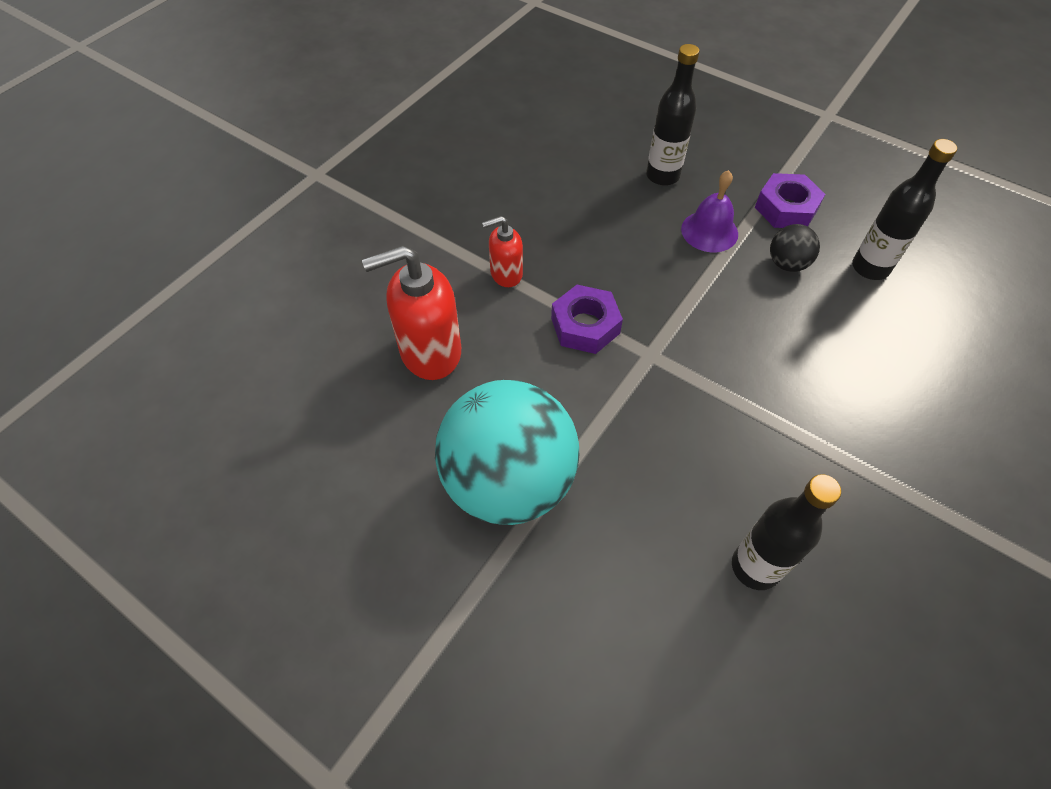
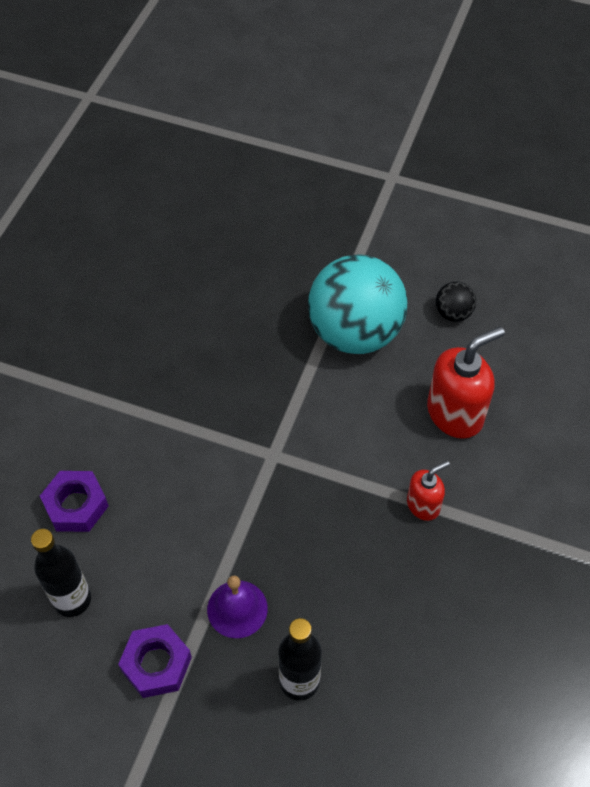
camera: 165 degrees right, 0 degrees up
purple nut [551,285,623,354] -> purple nut moved to [40,471,109,532]
black bottle [732,474,841,590] -> none
black ball [770,224,820,272] -> black ball moved to [436,282,476,322]

